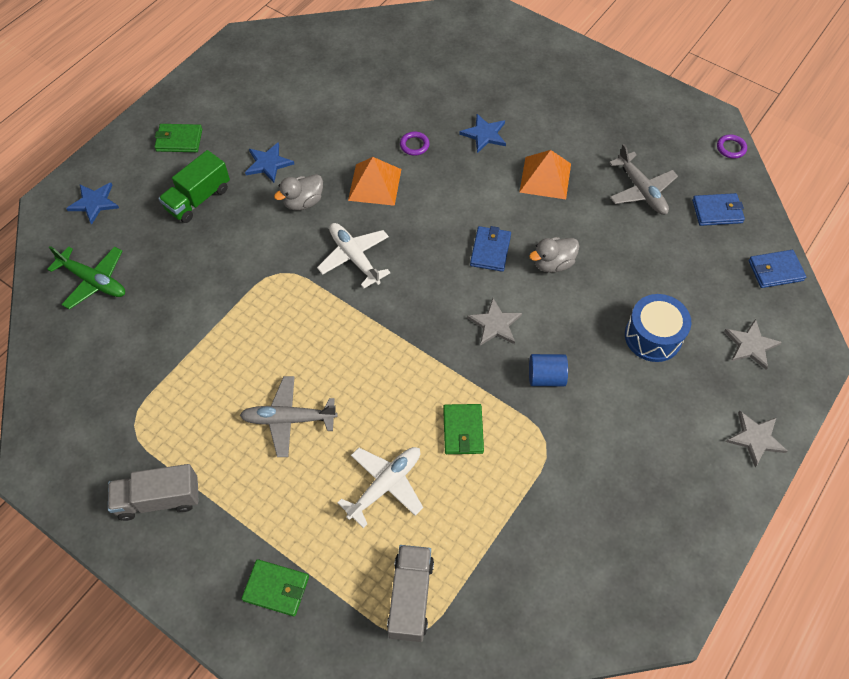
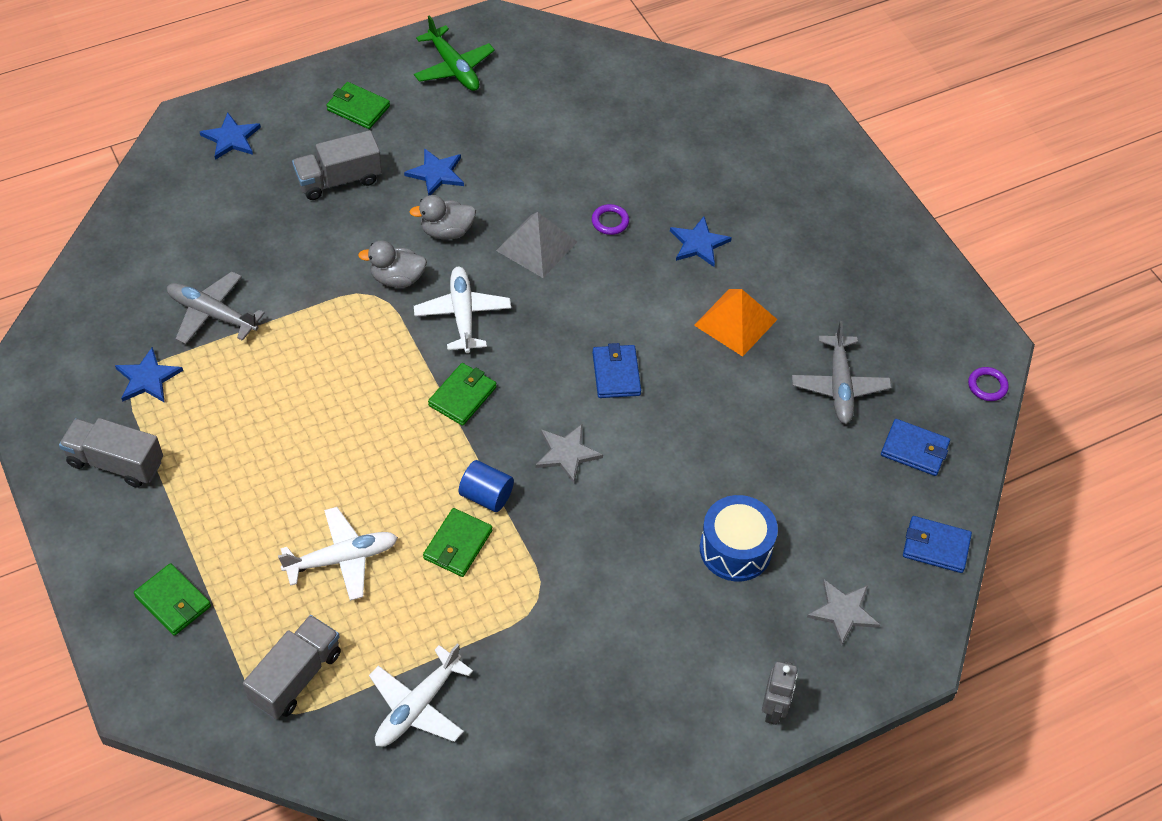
camera: 25 degrees right, 5 degrees down
green plane [47,246,125,310] -> green plane moved to [414,15,495,91]
green truck [158,150,230,223] -> grey truck [292,130,382,200]
grey plane [240,376,338,457] -> grey plane moved to [167,271,265,344]
orange pyramid [348,157,401,206] -> grey pyramid [496,212,577,278]
blue wallet [470,226,511,272] -> blue wallet turned 45 degrees counterclockwise [592,343,641,398]
grey duck [529,237,580,273] -> grey duck moved to [358,240,427,288]
blue cylinder [529,354,568,386] -> blue cylinder moved to [459,460,514,512]
grey star [726,411,788,467] -> grey robot [762,662,798,725]
none -> blue star [115,347,183,403]
none -> white plane [369,643,473,747]
none -> green wallet [428,363,496,426]

